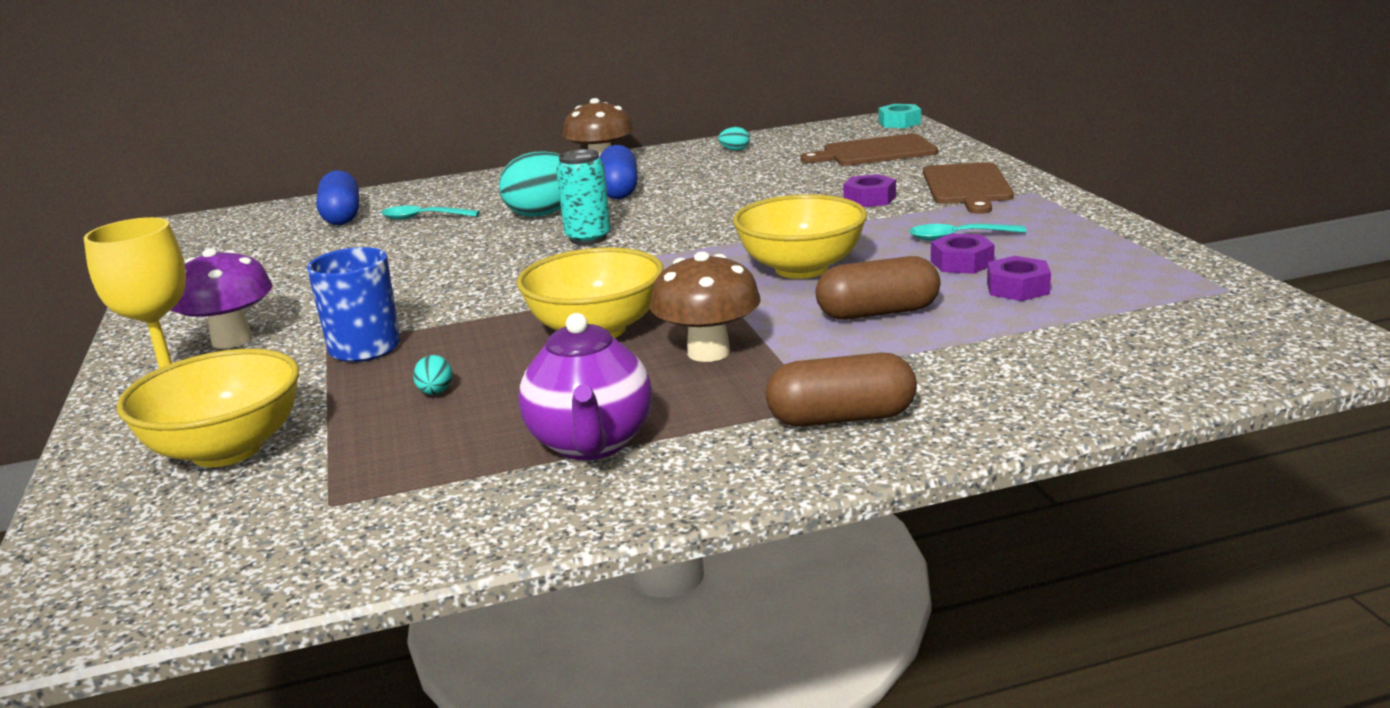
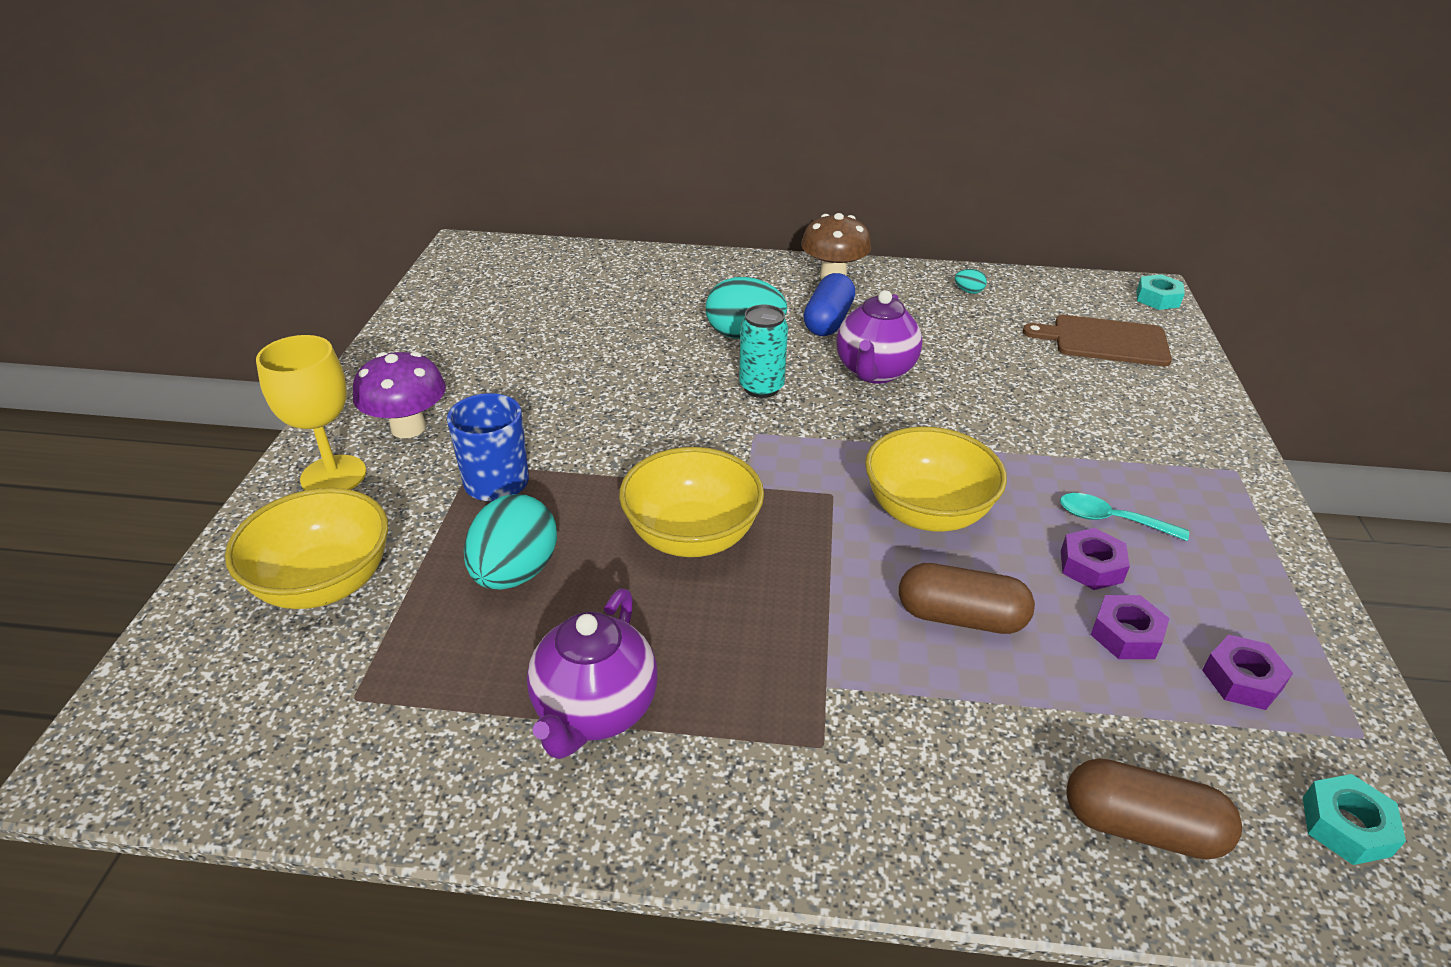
camera: 20 degrees right, 15 degrees up
blue capsule [316,171,359,225] -> none
turquoise spoon [381,206,480,220] -> none
turquoise egg [413,355,452,395] -> turquoise egg [464,494,557,590], size x2.35
brown mushroom [650,251,761,362] -> none
brown capsule [766,353,917,426] -> brown capsule moved to [1066,758,1242,860]
purple nut [843,174,896,207] -> purple nut moved to [1202,635,1293,710]
brown cutting board [923,162,1014,214] -> none
none -> purple teapot [836,290,922,384]
none -> turquoise nut [1303,774,1406,865]

